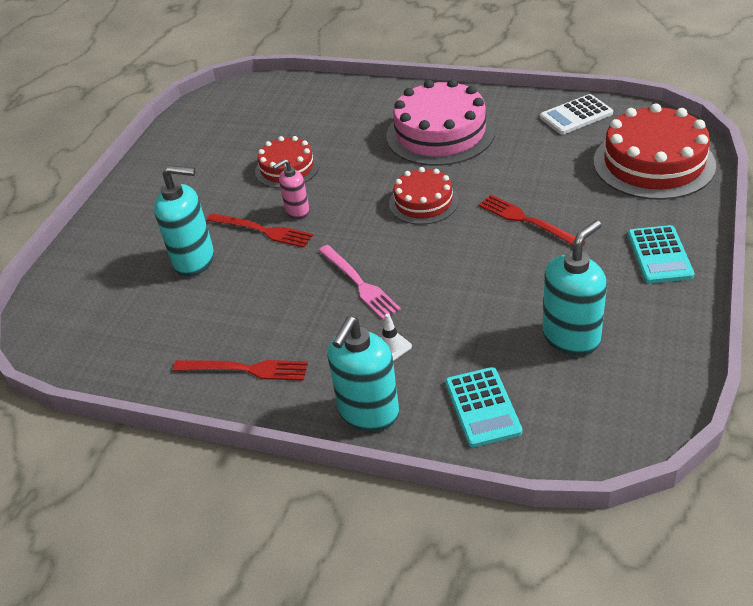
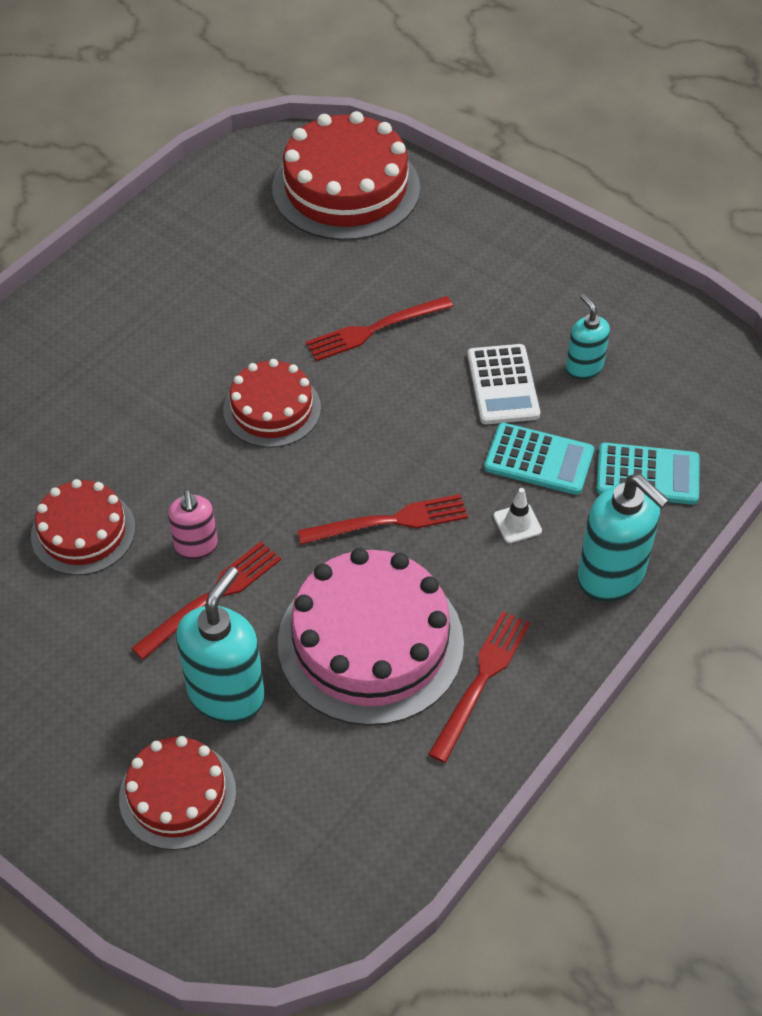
camera: 75 degrees left, 10 degrees up
pink fork [318,245,401,320] -> red fork [297,494,468,545]
pink cake [386,79,495,166] -> pink cake moved to [278,548,464,726]
white calculator [540,94,613,135] -> white calculator moved to [467,344,540,424]
turquoise soap dispenser [542,220,607,356] -> turquoise soap dispenser [566,294,610,380], size x0.58
turquoise calculator [628,225,695,283] -> turquoise calculator moved to [484,423,594,495]
none -> red cake [119,736,236,850]

